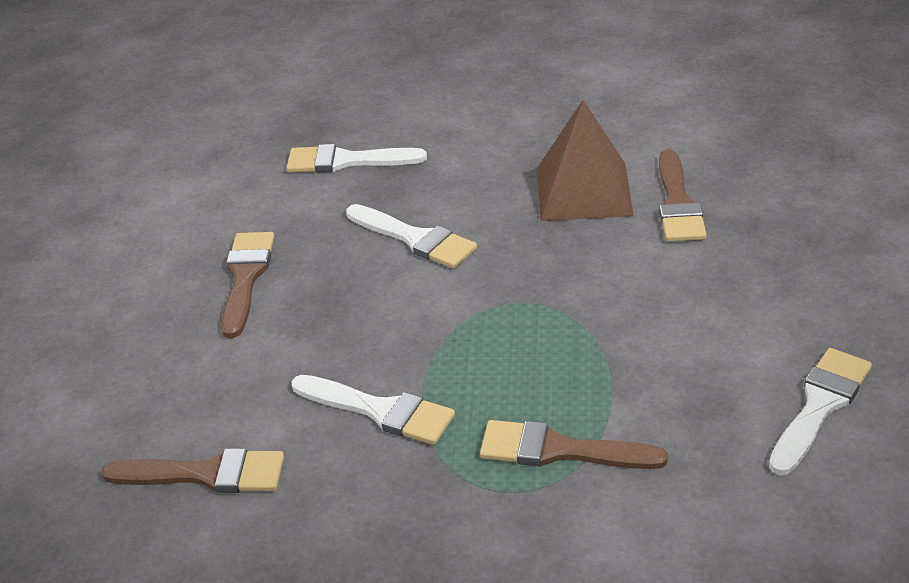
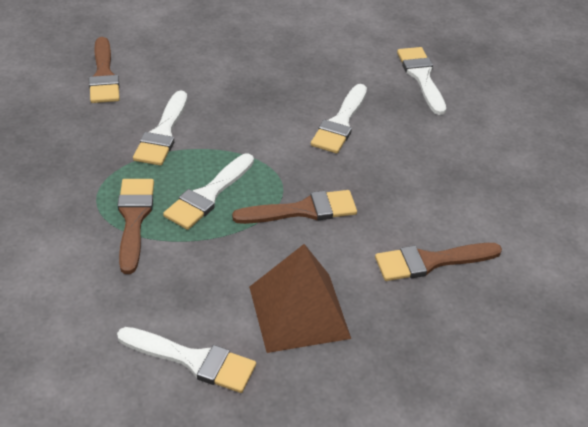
camera: 70 degrees right, 5 degrees up
brown brush [221,232,274,338] -> brown brush moved to [232,190,357,224]
brown pyramid [537,100,634,221] -> brown pyramid moved to [249,244,351,353]
none -> white brush [163,153,254,230]

